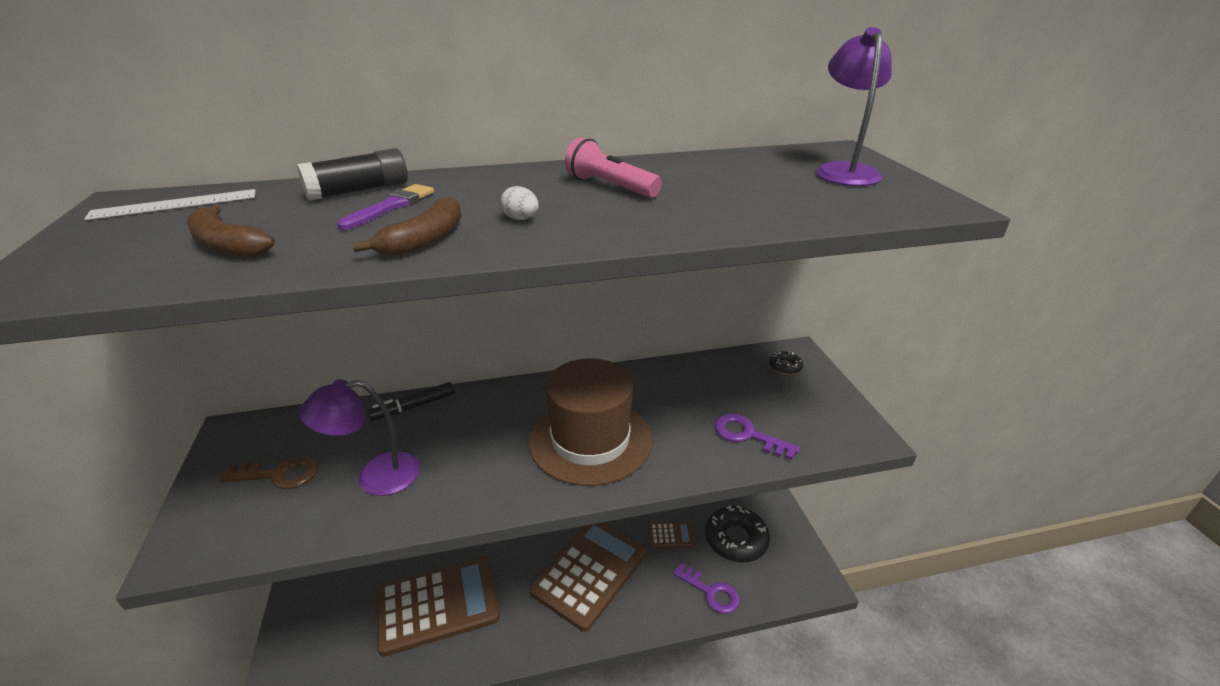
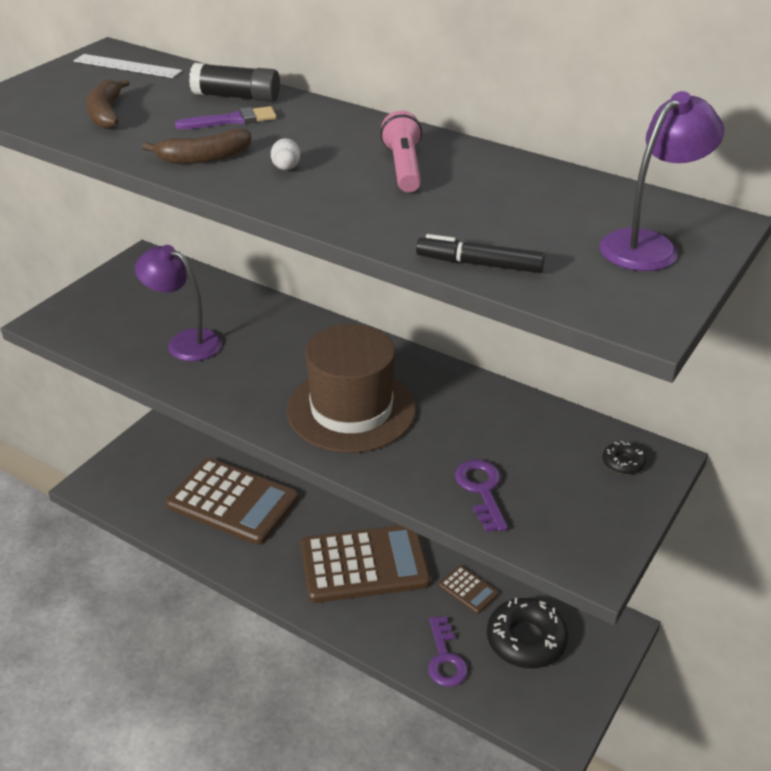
camera: 45 degrees right, 5 degrees up
brown key [219,456,319,489] -> none
black marker [367,382,454,421] -> black marker moved to [416,234,545,273]

